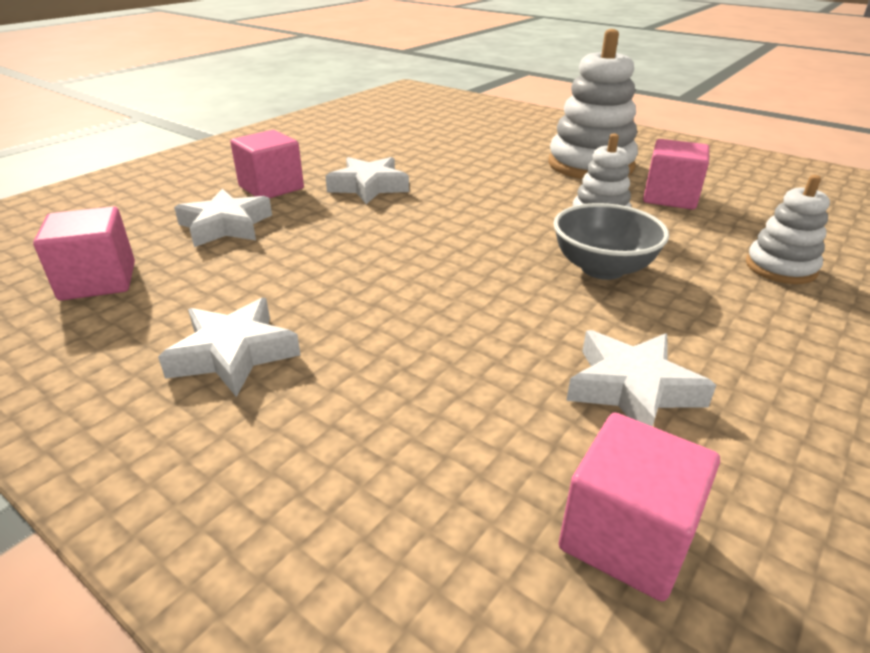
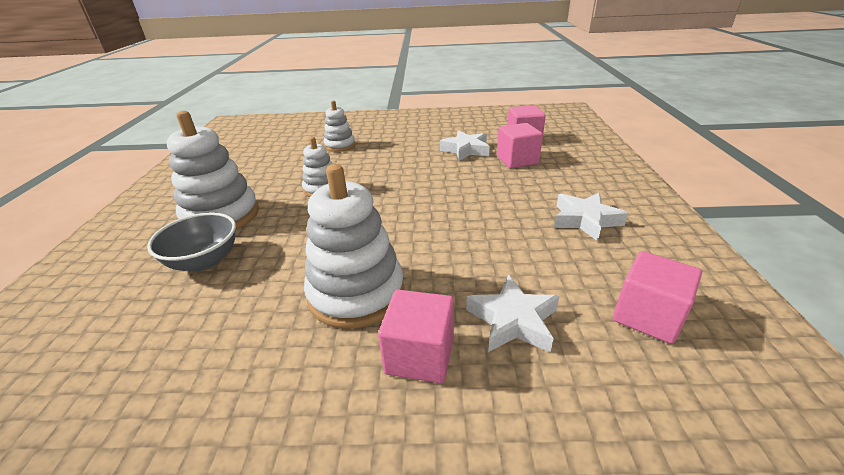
camera: 125 degrees left, 0 degrees up
white star [325,157,409,204] -> white stacking toy [304,164,404,329]
grey bowl [553,203,669,280] -> grey bowl moved to [147,212,236,271]
pink cube [643,139,709,210] -> pink cube moved to [497,123,543,168]

